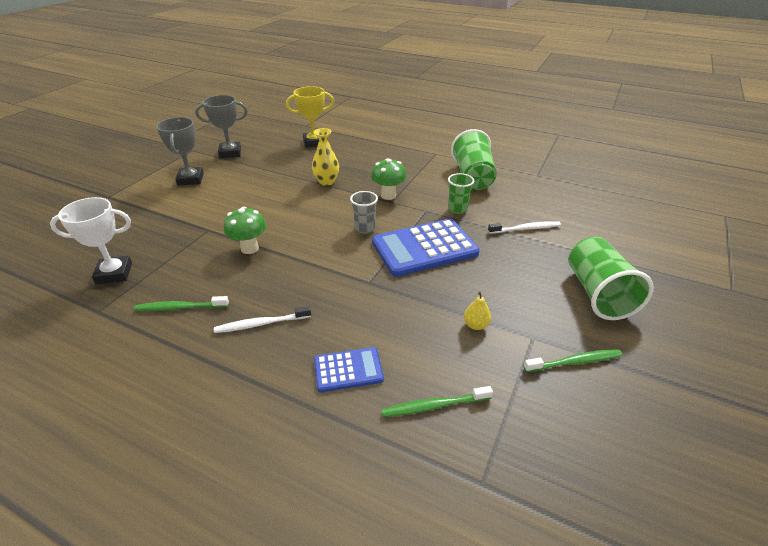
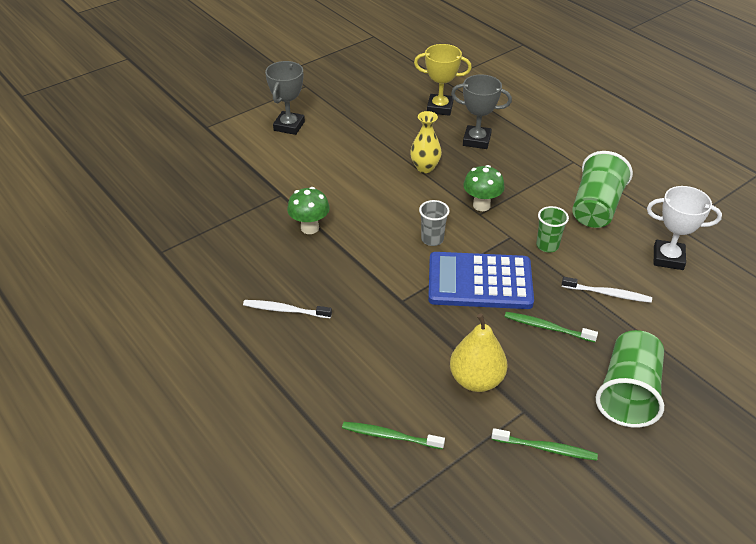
camera: 25 degrees right, 5 degrees up
white trophy [50,197,132,284] -> white trophy moved to [647,186,722,270]
green toothbrush [134,296,229,311] -> green toothbrush moved to [505,312,598,342]
grey trophy [195,95,248,158] -> grey trophy moved to [451,74,512,149]
blue calculator [314,347,384,392] -> none
yellow pear [464,291,491,330] -> yellow pear [450,313,507,392], size x2.07

